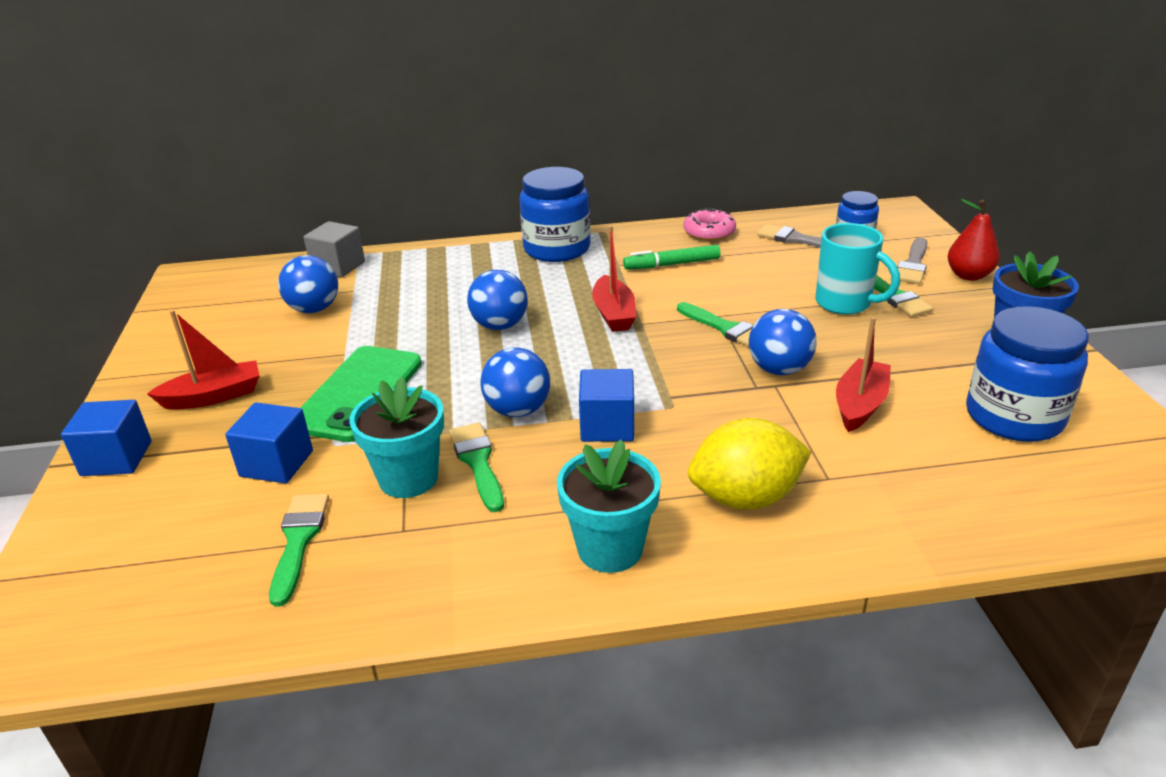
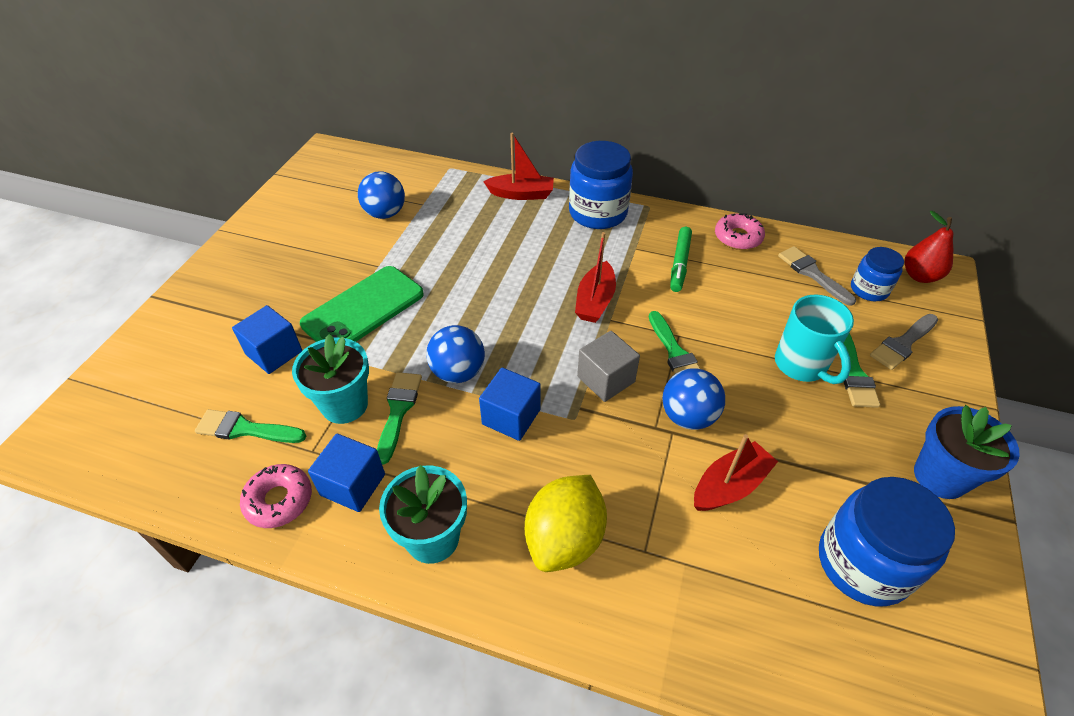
camera: 25 degrees right, 15 degrees up
blue cube [61,400,152,476] -> blue cube moved to [308,434,385,512]
red boat [147,310,260,410] -> red boat moved to [483,133,554,200]
green brush [269,494,329,607] -> green brush turned 105 degrees counterclockwise [195,409,306,443]
grey cube [304,221,365,278] -> grey cube moved to [577,331,640,402]
blue ball [467,270,528,330] -> none
green marker [623,245,720,270] -> green marker turned 90 degrees counterclockwise [670,227,692,292]
yellow lemon [688,418,812,509] -> yellow lemon turned 75 degrees counterclockwise [525,475,607,572]
red pear [948,199,1000,281] -> red pear moved to [904,211,953,283]
none -> pink donut [240,464,312,528]

